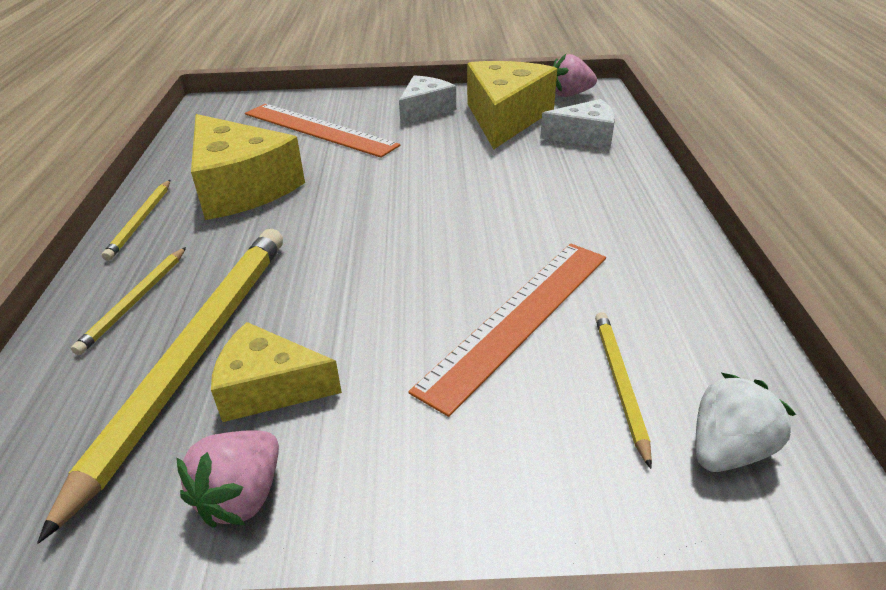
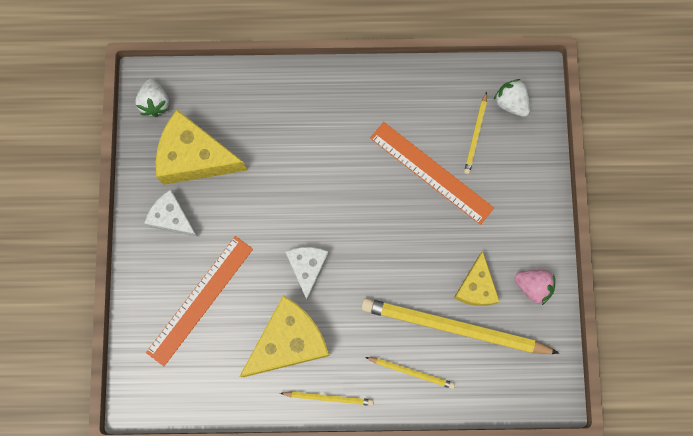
camera: 90 degrees left, 40 degrees up
white cheese [540,99,615,149] -> white cheese moved to [285,247,329,302]
pink strawberry [553,54,597,97] -> white strawberry [135,79,169,117]
yellow pencil [595,312,652,469] -> yellow pencil turned 75 degrees counterclockwise [464,92,487,174]

